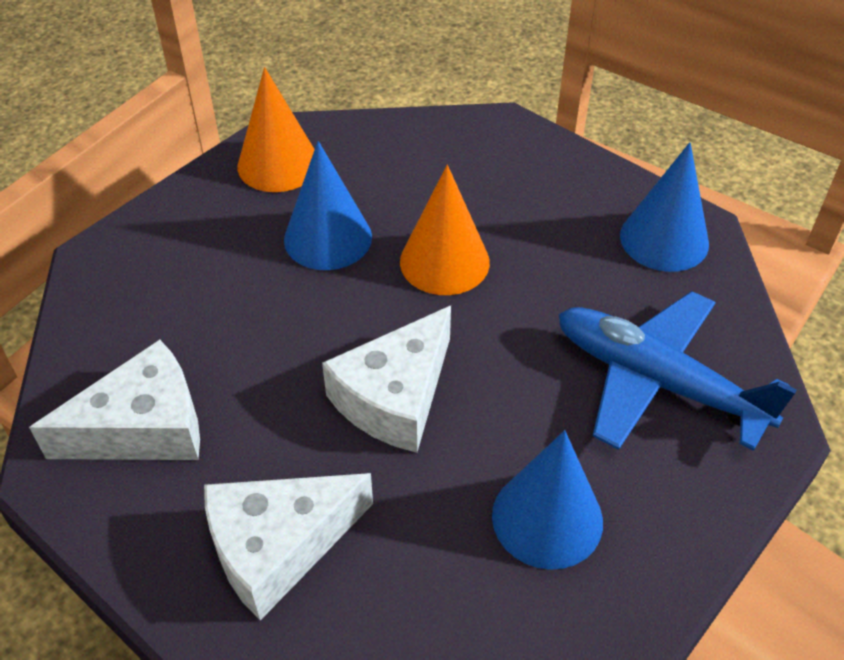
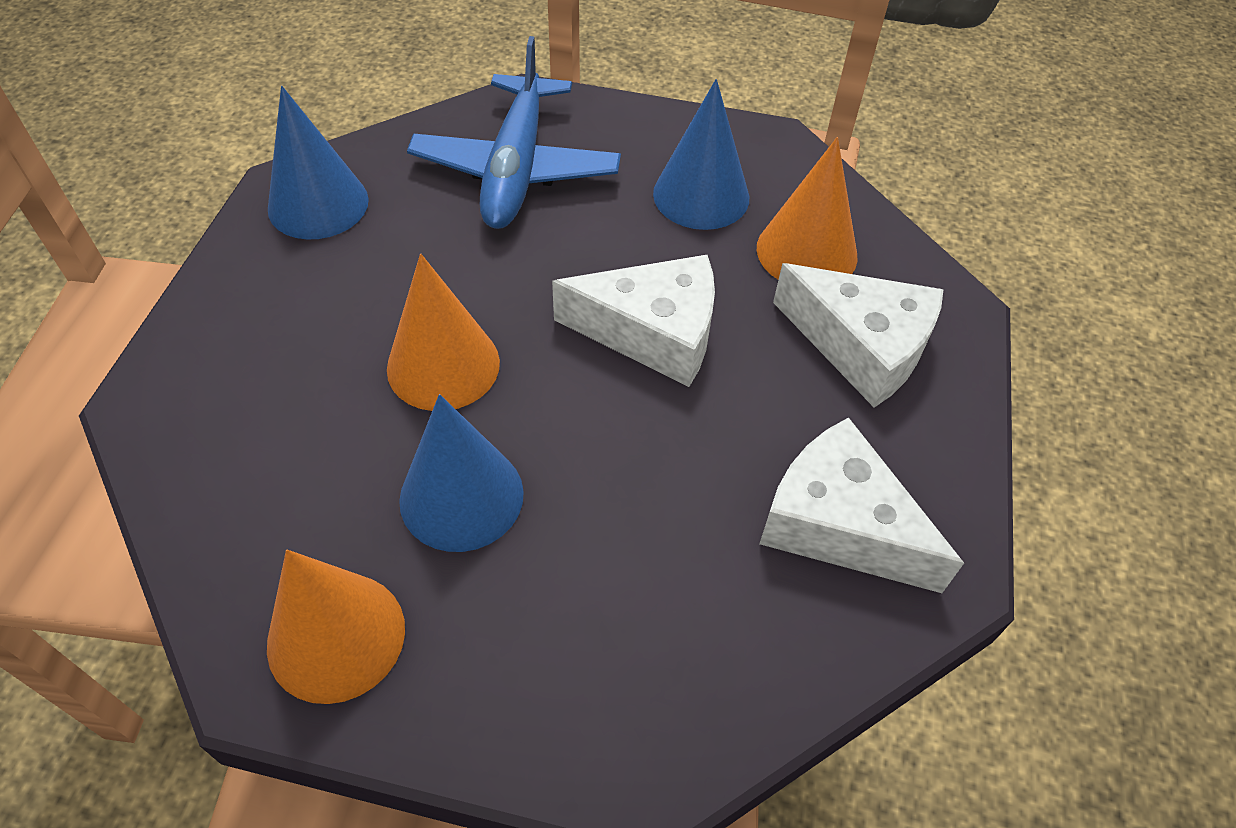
camera: 120 degrees left, 5 degrees up
none -> orange cone [757,137,858,280]

